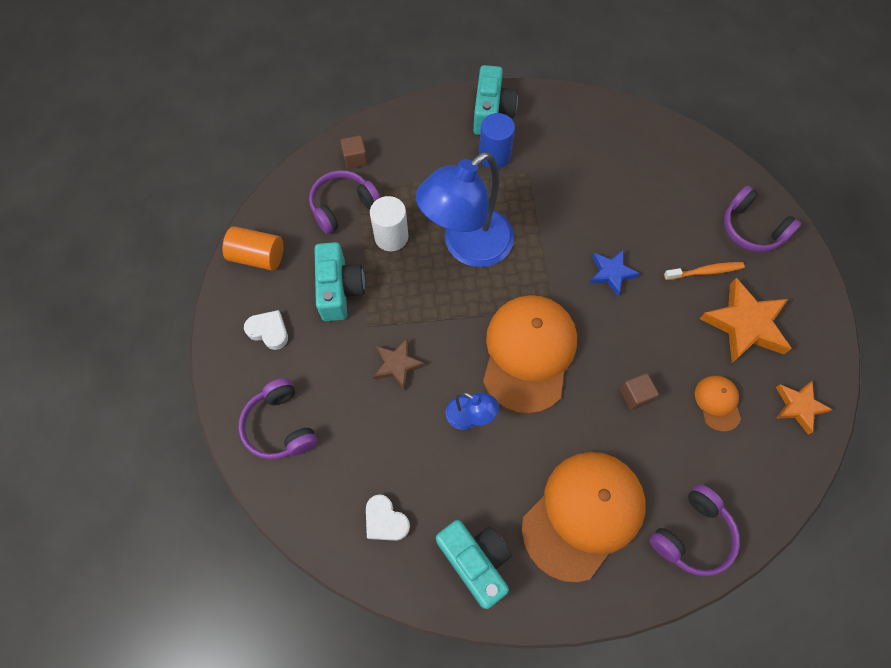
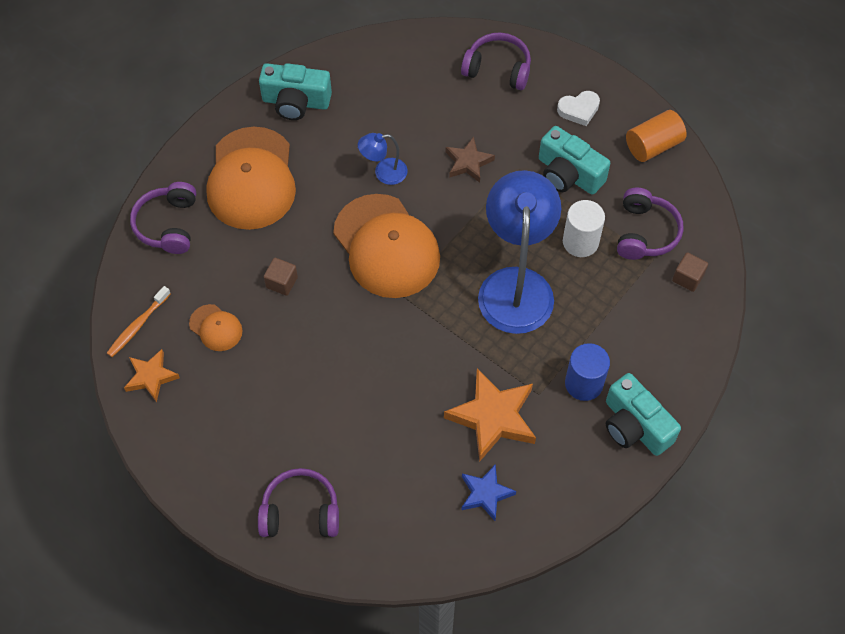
camera: 135 degrees right, 5 degrees down
white heart [366,494,410,541] -> none
blue star [589,249,640,297] -> blue star moved to [461,464,516,521]
orange toothbrush [664,262,745,280] -> orange toothbrush moved to [107,286,171,357]
orange star [699,278,792,363] -> orange star moved to [444,369,536,461]

